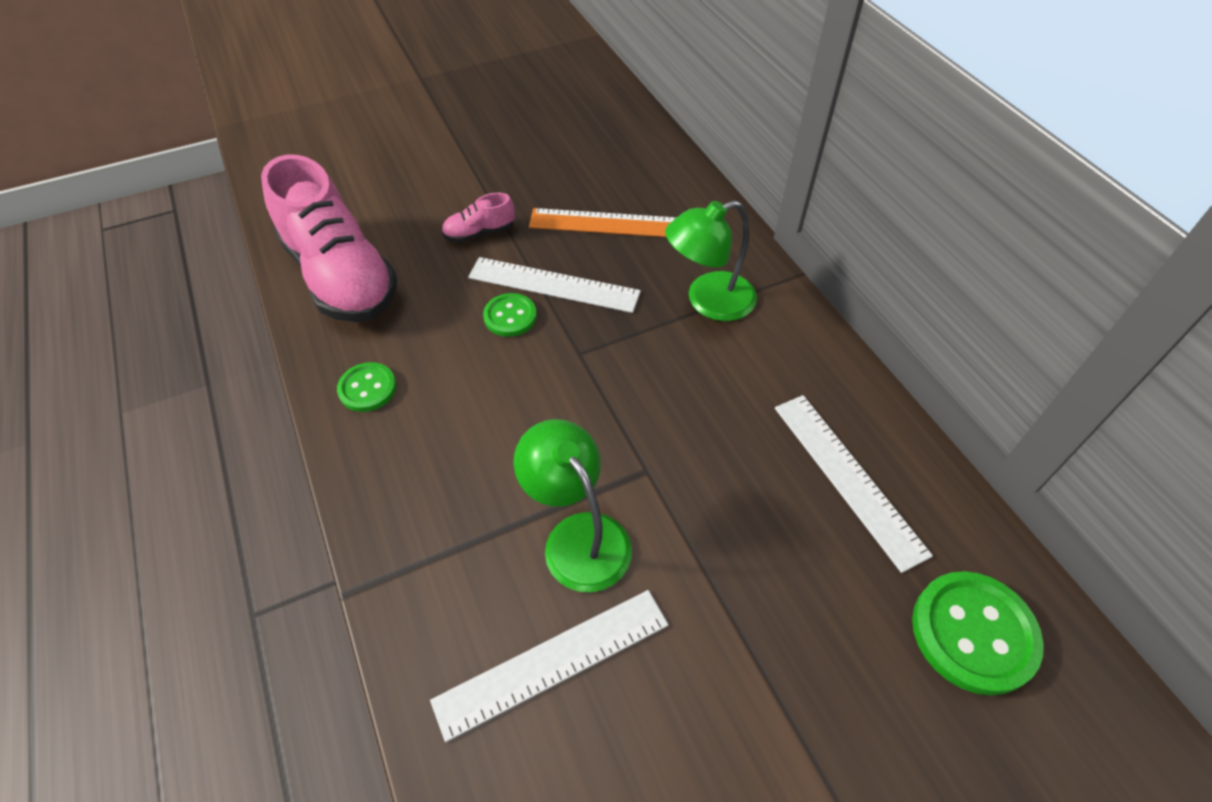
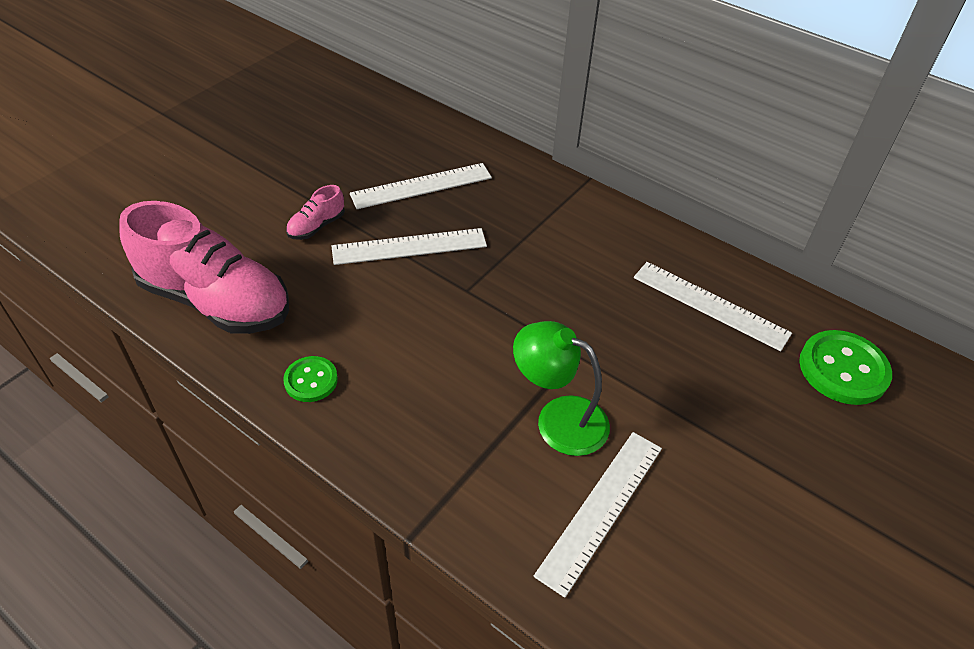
camera: 30 degrees left, 5 degrees down
green button [483,293,537,337] -> none
orange ruler [529,208,677,237] -> white ruler [350,163,492,209]
green lamp [665,200,757,321] -> none

